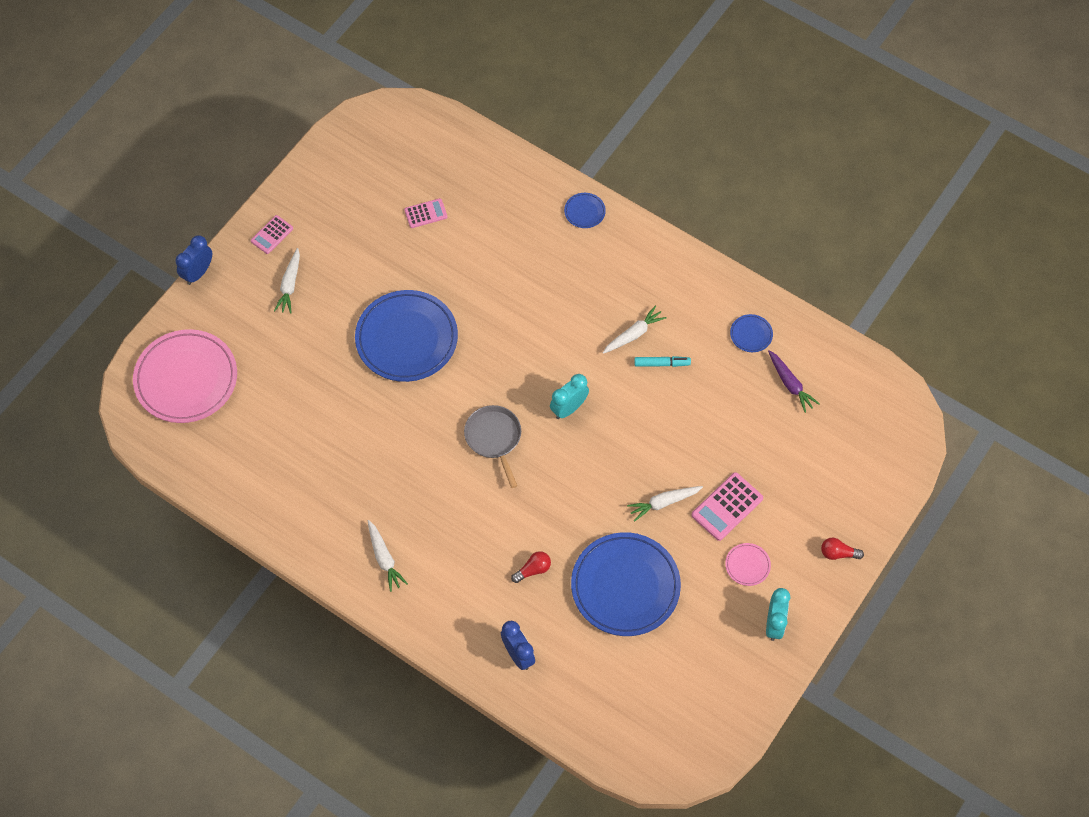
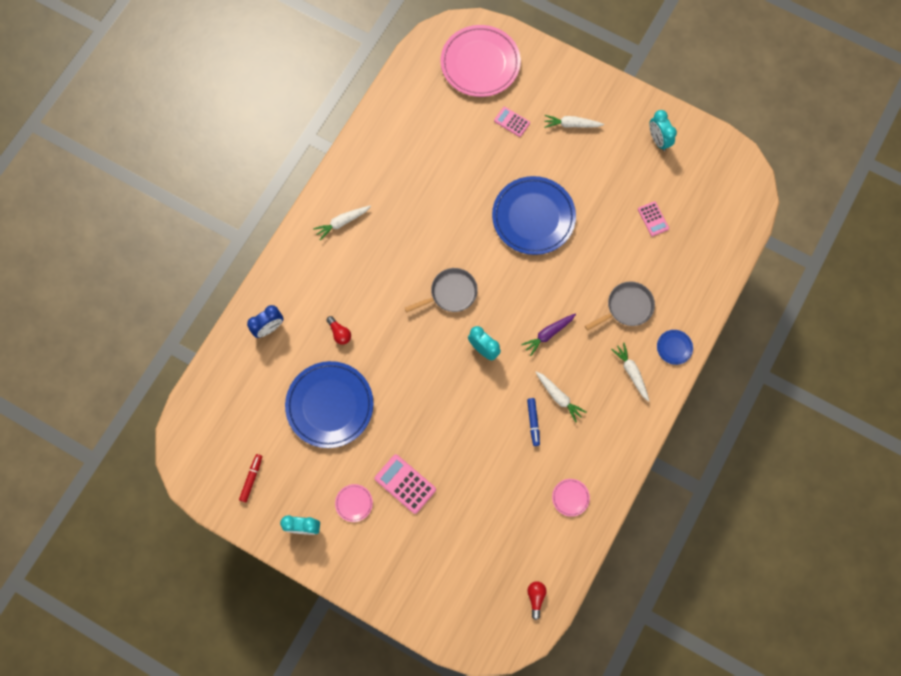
camera: 85 degrees right, 10 degrees up
blue clock [175,235,212,285] -> none
pink calculator [251,215,293,254] -> pink calculator moved to [494,107,530,137]
white carrot [627,486,703,521] -> white carrot moved to [611,342,649,402]
turquoise marker [634,356,691,367] -> blue marker [527,398,540,446]
blue plate [730,314,773,352] -> pink plate [552,479,590,517]
purple carrot [768,350,820,413] -> purple carrot moved to [521,313,576,356]
red light bulb [821,537,864,560] -> red light bulb moved to [527,581,547,620]
none -> red marker [239,454,262,502]
none -> grey pan [585,281,655,331]
none -> turquoise clock [649,110,677,151]

